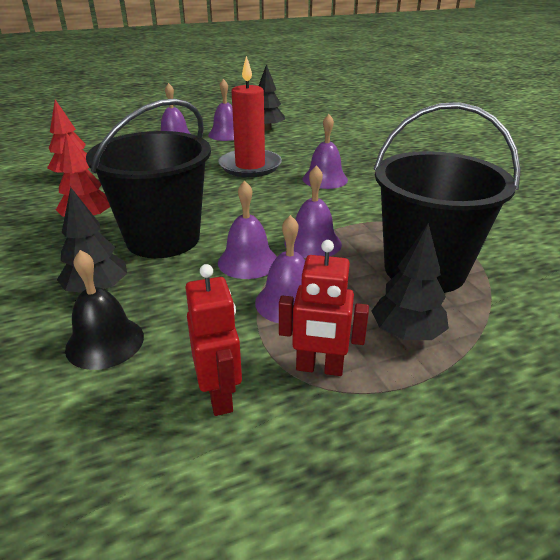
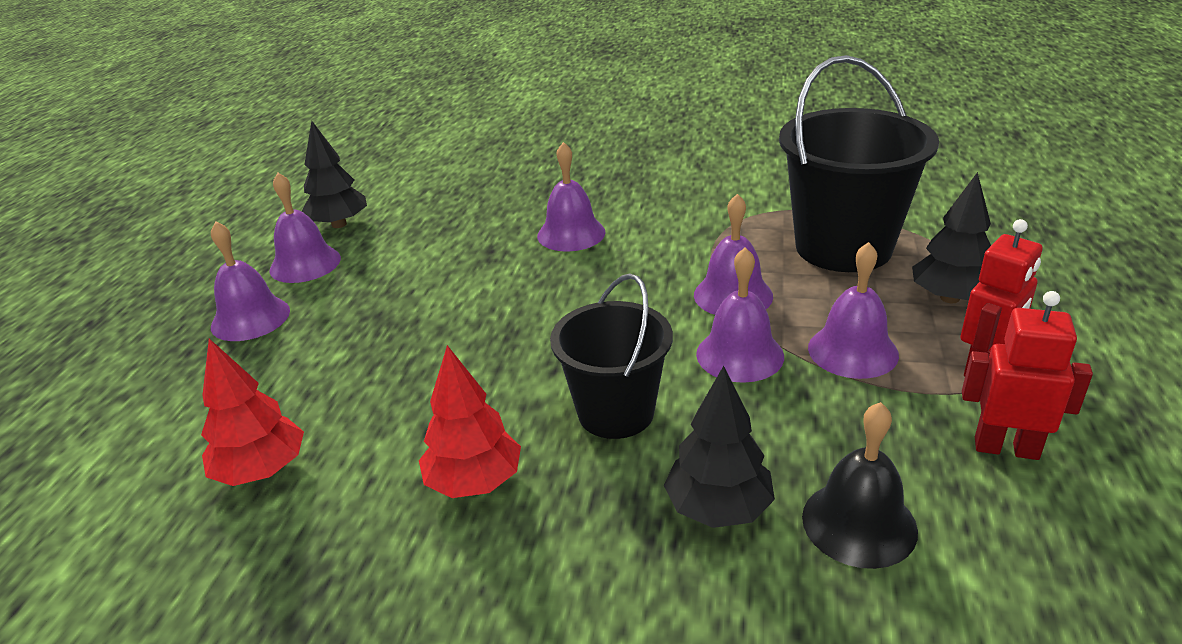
camera: 55 degrees left, 0 degrees up
black bucket [86,98,211,258] -> black bucket [550,273,673,439], size x0.64
red candle [218,56,282,177] -> none

